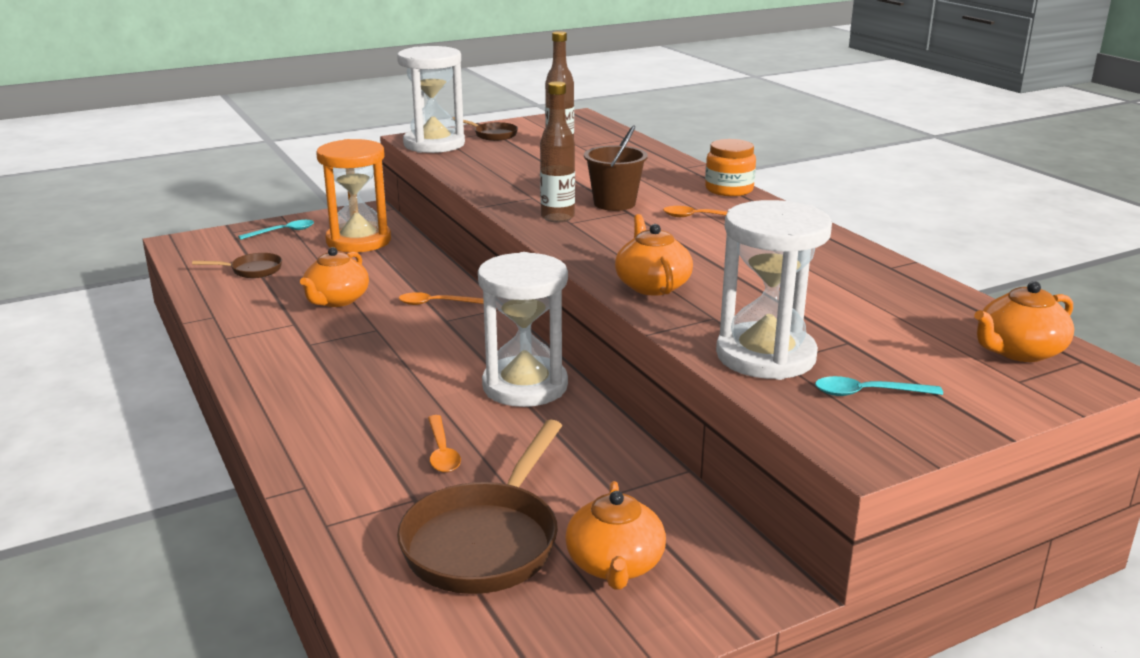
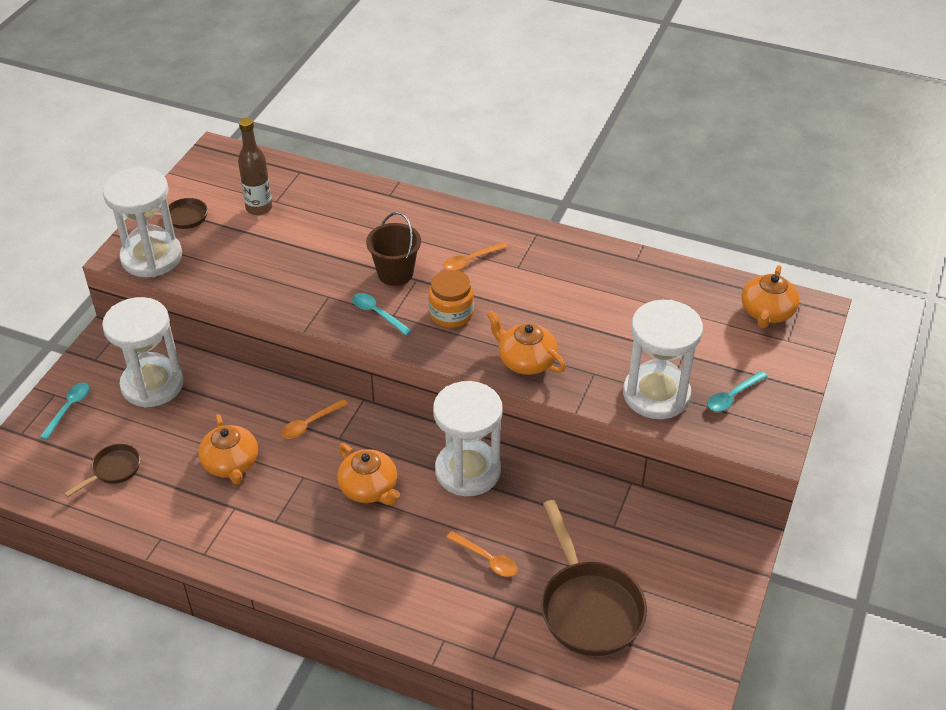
camera: 40 degrees left, 20 degrees up
orange hourglass [316,139,391,252] -> white hourglass [102,297,184,408]
brown bottle [540,81,575,223] -> turquoise spoon [352,293,412,335]
orange teapot [565,481,666,590] -> orange teapot moved to [337,443,400,505]
orange jar [705,139,756,196] -> orange jar moved to [429,270,474,328]

